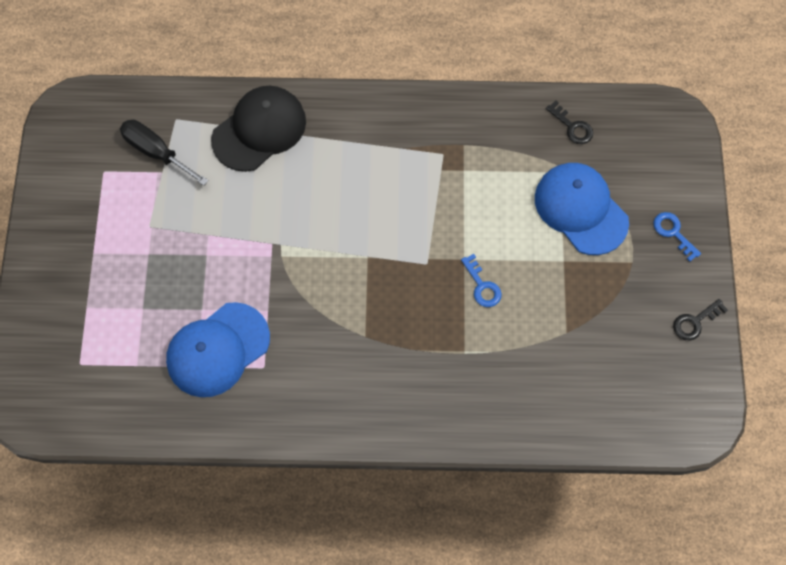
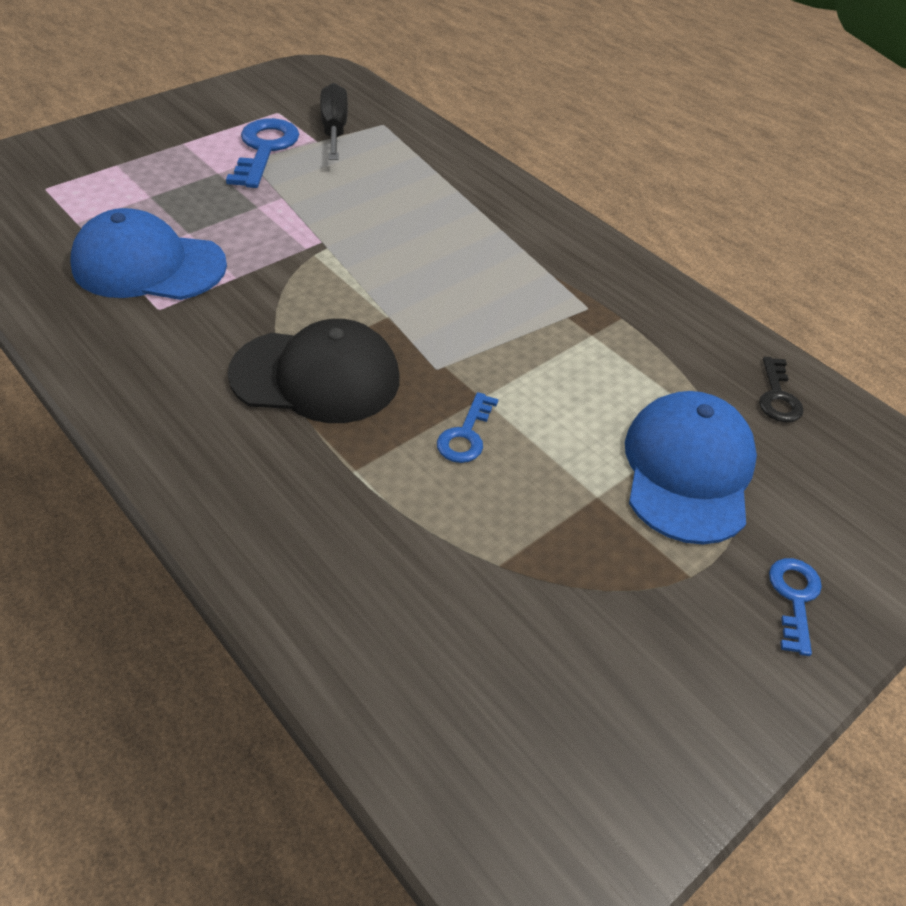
camera: 45 degrees right, 20 degrees down
black cap [211,86,306,172] -> black cap moved to [228,319,400,423]
black key [673,299,728,340] -> none
none -> blue key [226,118,299,188]

